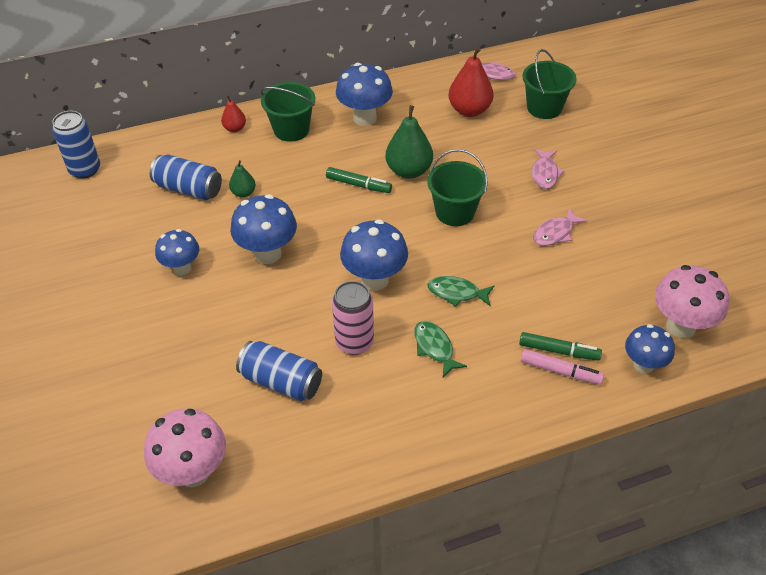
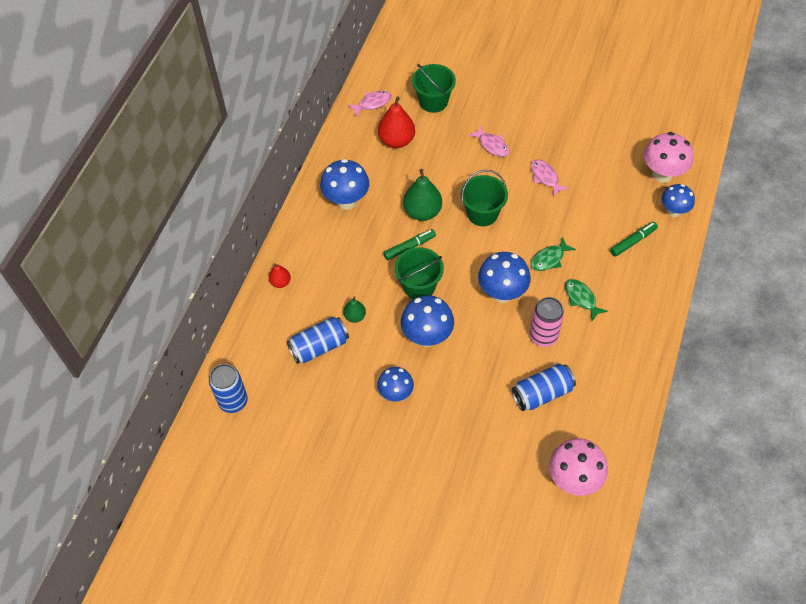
camera: 50 degrees left, 10 degrees up
green bucket [260,82,316,142] -> green bucket moved to [395,247,444,299]
green fish [414,321,467,377] -> green fish turned 45 degrees clockwise [565,279,608,321]
pink marker [521,349,604,385] -> none
pink fish [533,208,588,246] -> pink fish turned 150 degrees clockwise [531,159,569,197]

